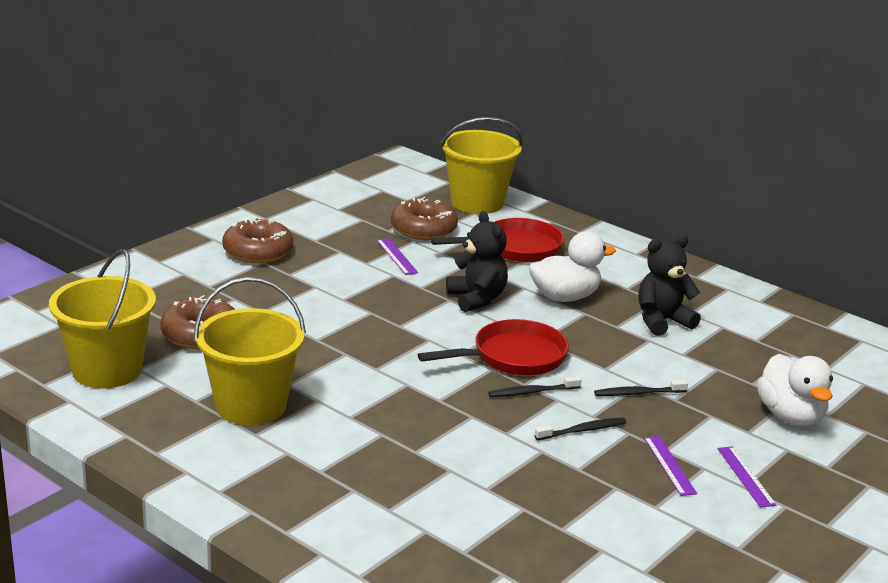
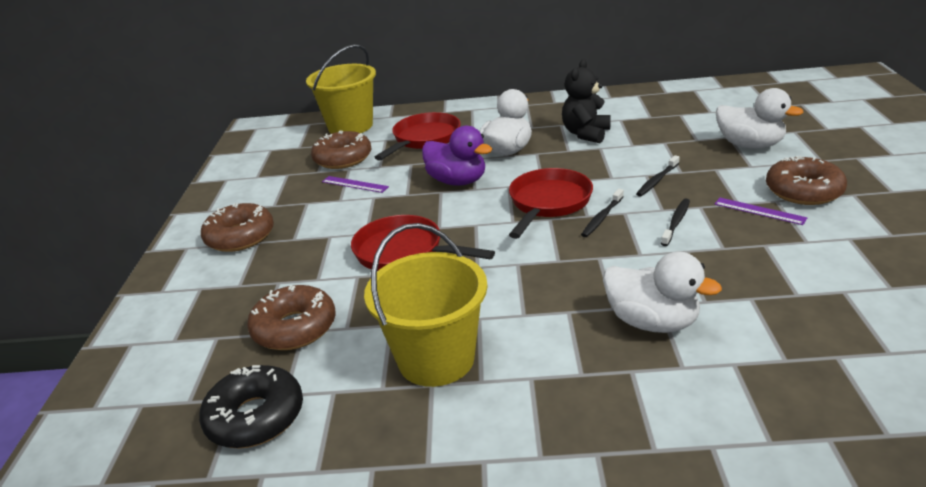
camera: 35 degrees left, 5 degrees up
yellow bucket [49,249,156,388] -> black donut [199,365,303,449]
black teddy bear [446,211,508,312] -> purple duck [422,125,492,186]
purple ruler [717,446,776,508] -> brown donut [766,156,847,205]
none -> red pan [351,215,495,271]
none -> white duck [603,252,722,333]

